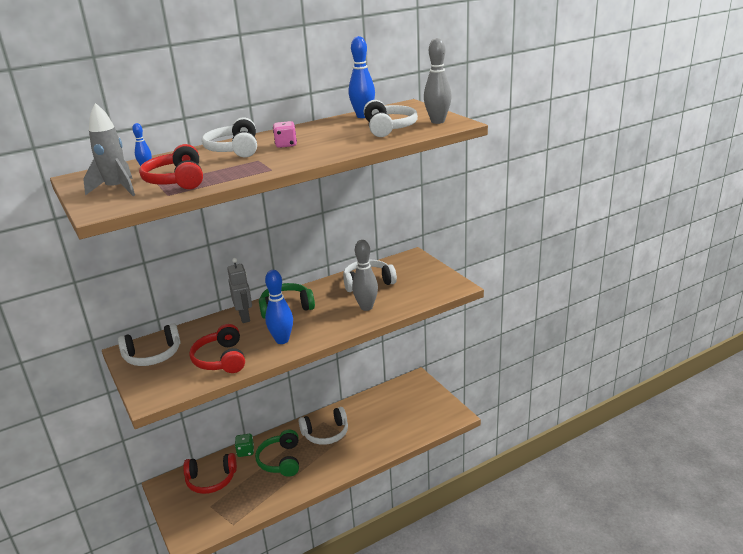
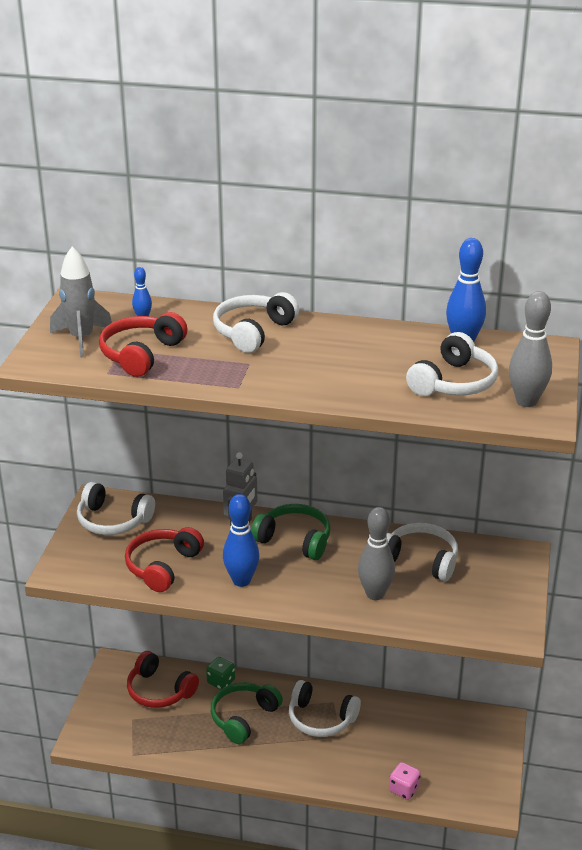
camera: 40 degrees right, 5 degrees up
pink dice [273,121,297,148] -> pink dice moved to [389,762,421,800]

